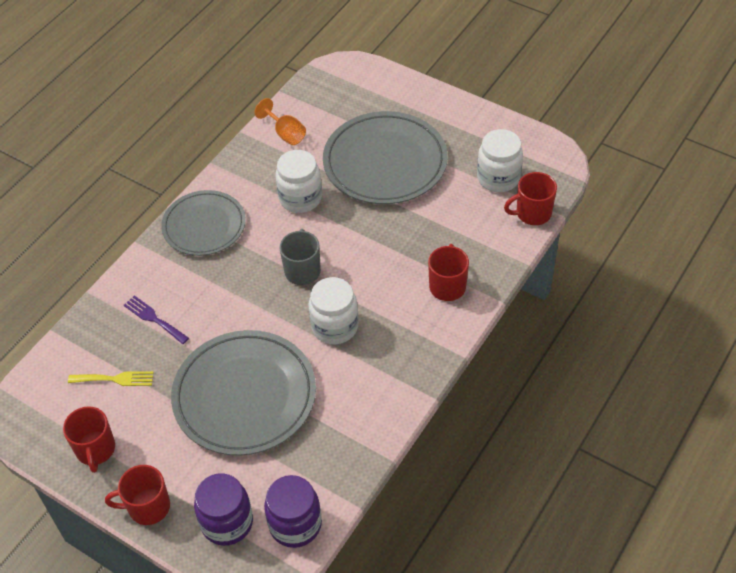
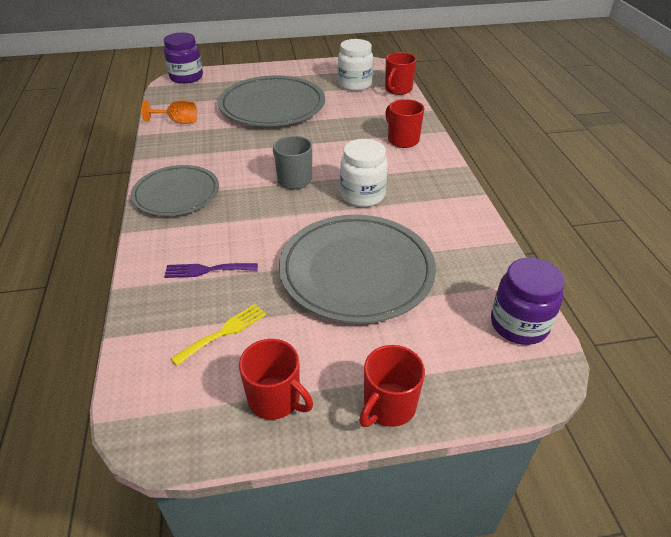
camera: 45 degrees left, 10 degrees down
purple jar [194,473,253,546] -> purple jar moved to [164,32,203,84]
white jar [276,150,322,213] -> none

